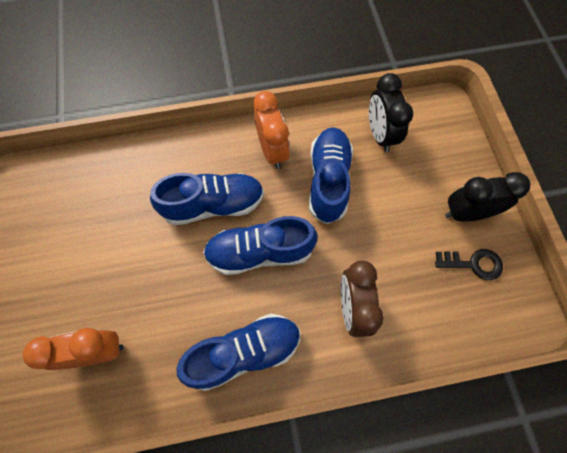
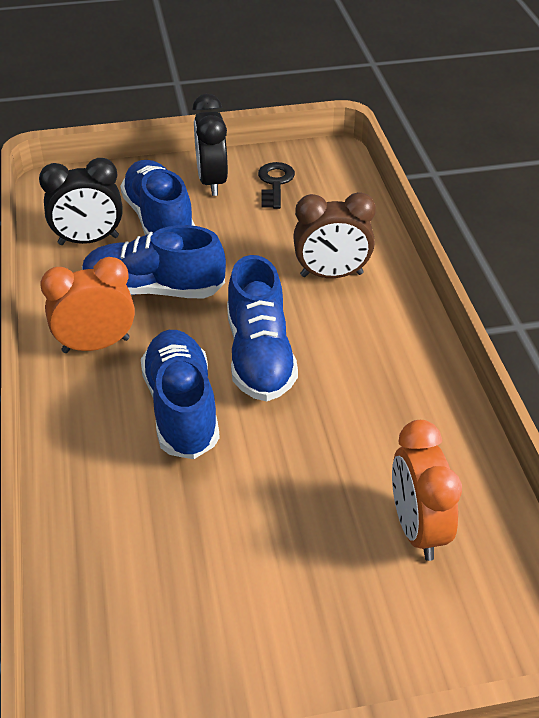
camera: 90 degrees left, 25 degrees down
blue shoe [176,314,301,391] -> blue shoe moved to [120,160,195,235]

